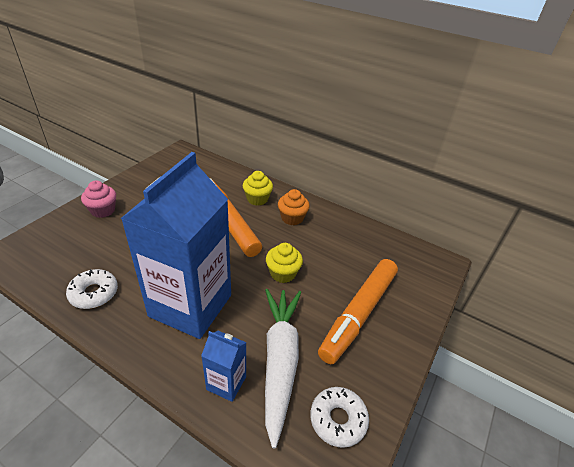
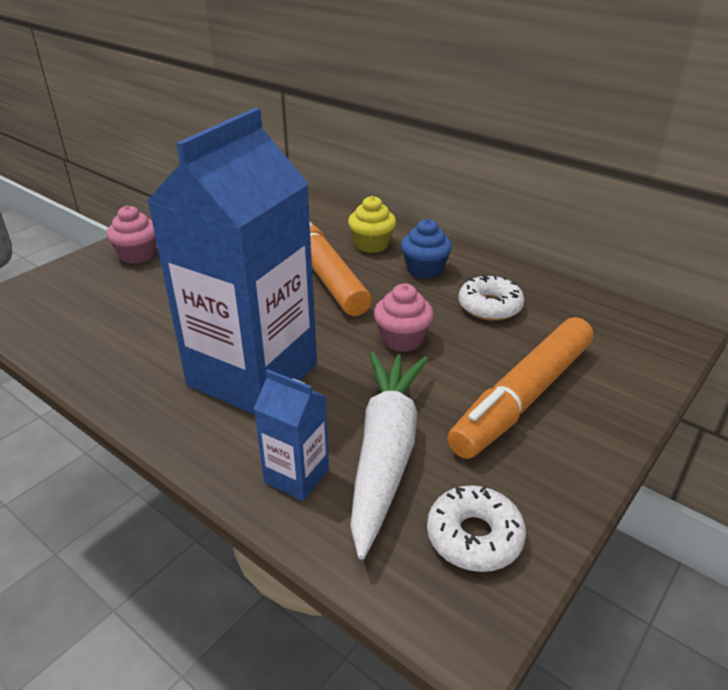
camera: 10 degrees right, 5 degrees down
white donut [66,269,118,309] -> white donut moved to [458,274,524,321]
yellow cupcake [266,243,303,283] -> pink cupcake [374,284,434,352]
orange cupcake [278,189,310,225] -> blue cupcake [401,219,452,279]

